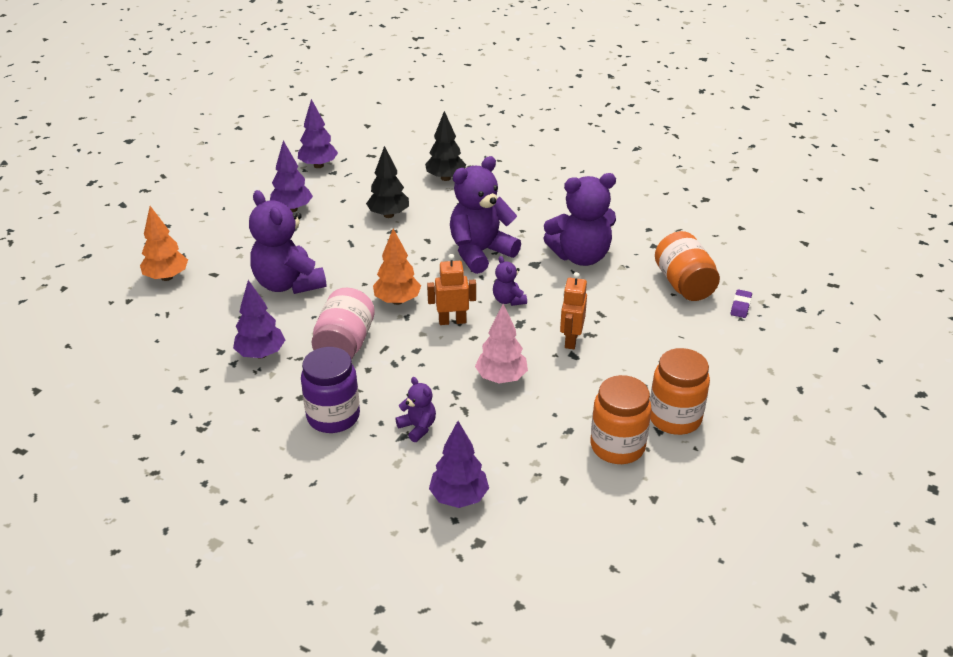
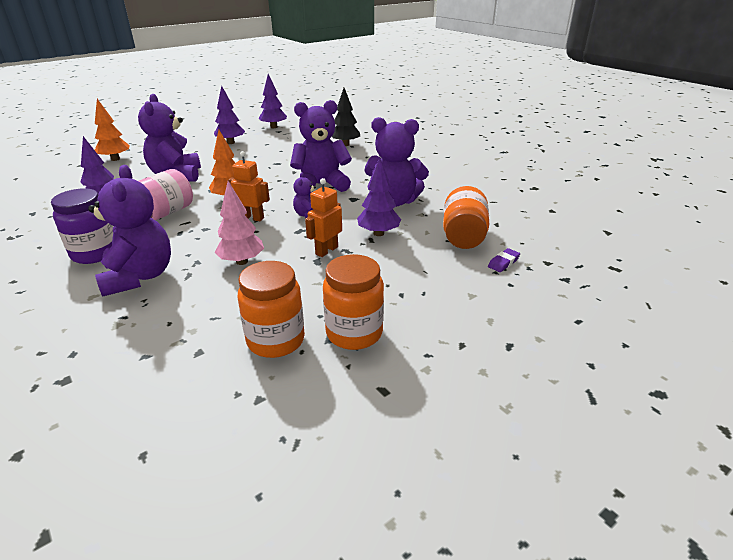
camera: 25 degrees right, 5 degrees down
black tree [366,146,409,218] -> none
purple teddy bear [395,377,436,442] -> purple teddy bear [88,165,171,296], size x2.12
purple tree [429,421,489,508] -> purple tree moved to [357,157,401,236]

